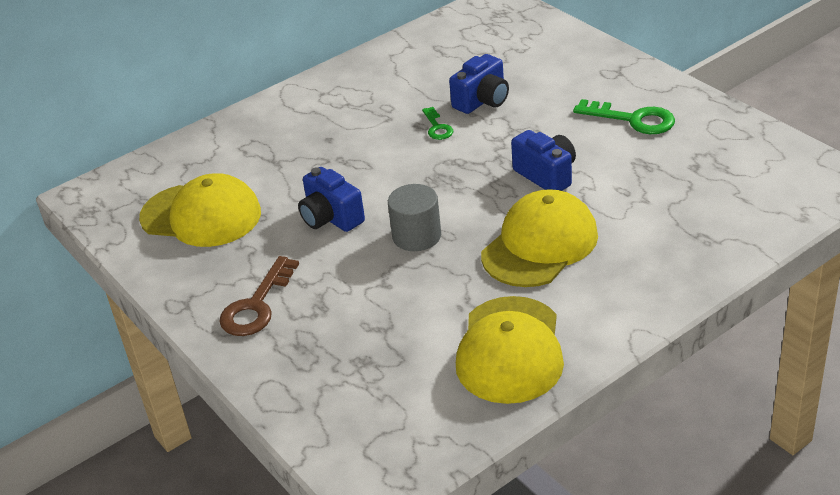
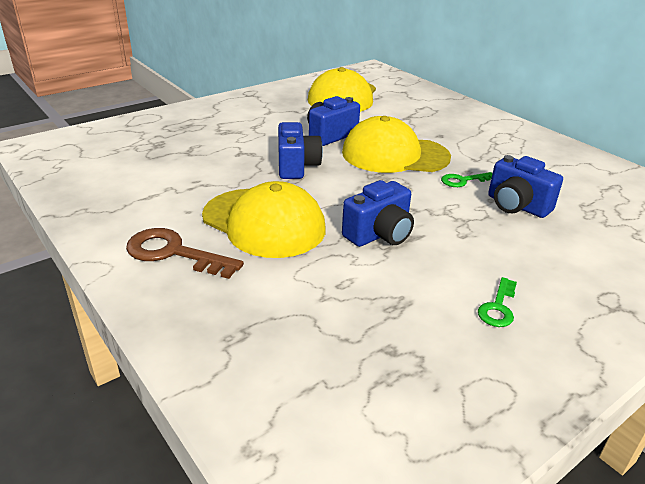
camera: 85 degrees right, 5 degrees down
brown key [219,256,299,336] -> brown key moved to [126,228,244,279]
grey cylinder [388,184,441,251] -> blue camera [278,122,323,179]
yellow cap [456,296,564,404] -> yellow cap moved to [342,116,451,173]
green key [573,99,675,134] -> green key [478,277,517,327], size x0.57

